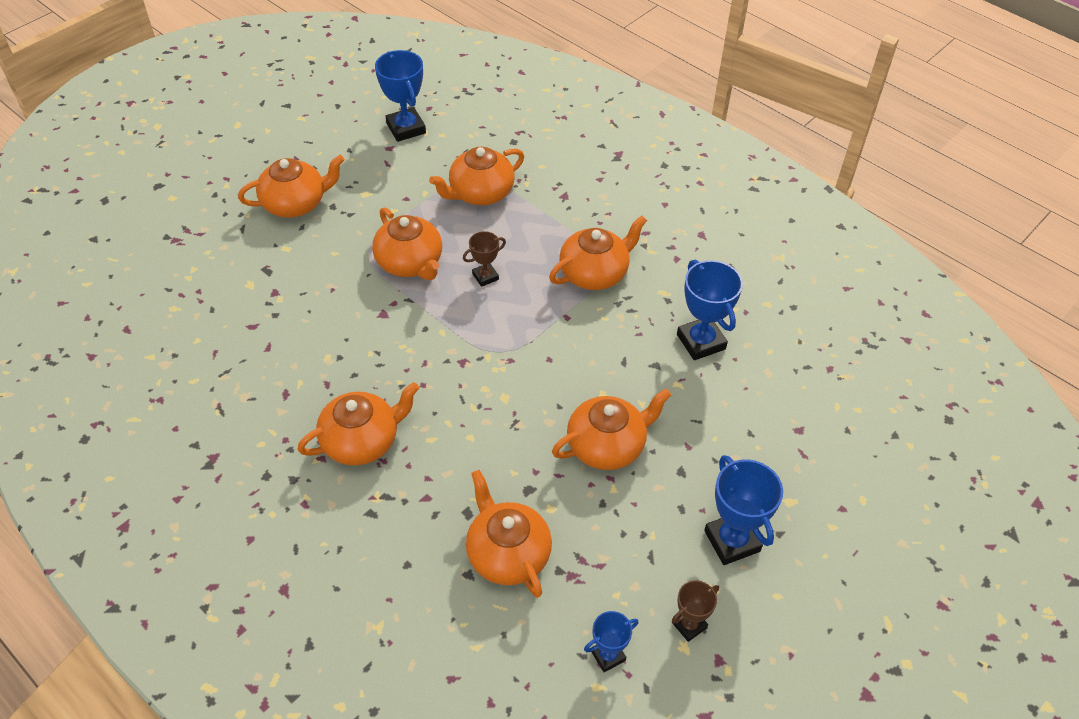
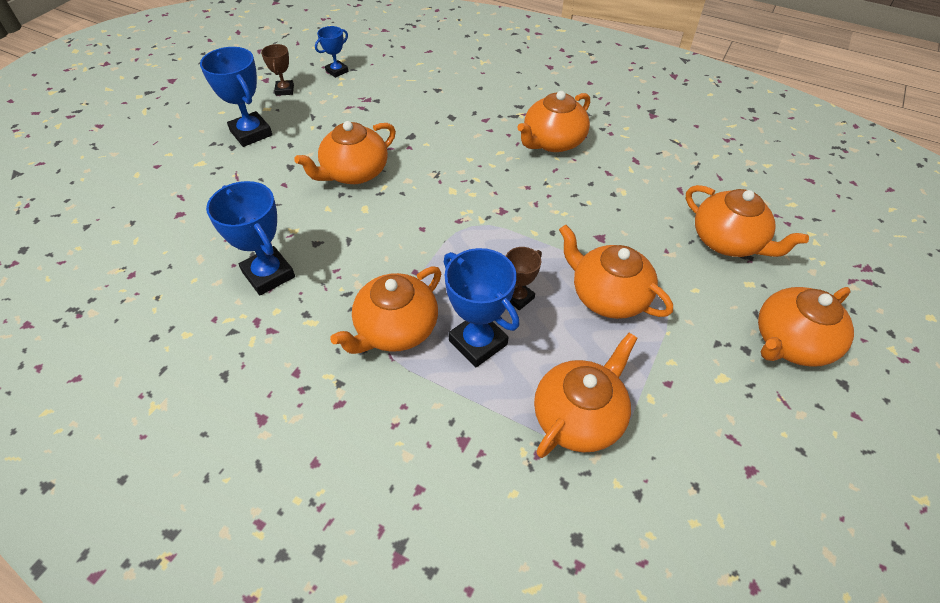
camera: 165 degrees right, 0 degrees up
blue trophy [375,50,426,142] -> blue trophy moved to [444,248,519,367]
orange teapot [466,470,552,598] -> orange teapot moved to [686,185,809,257]
brown trophy [672,580,719,642] -> brown trophy turned 45 degrees counterclockwise [261,44,294,96]

